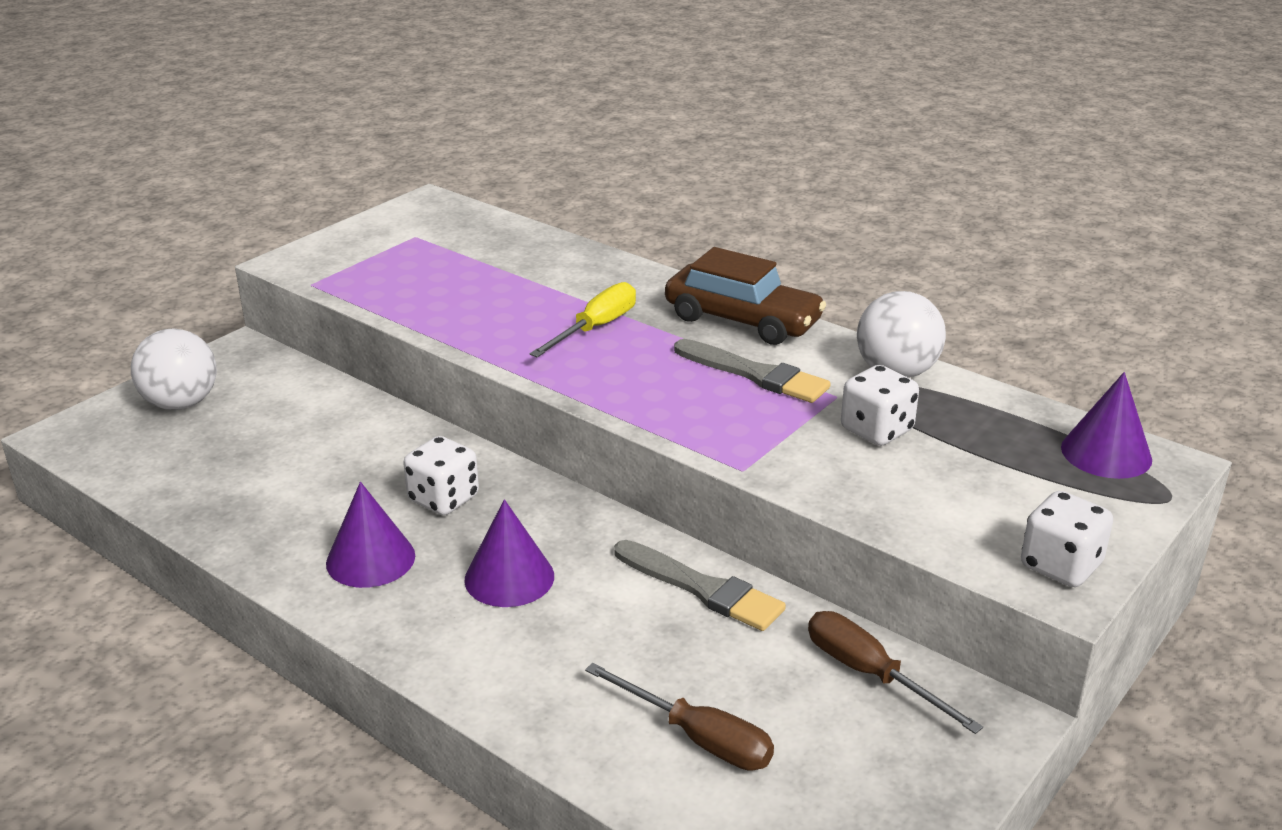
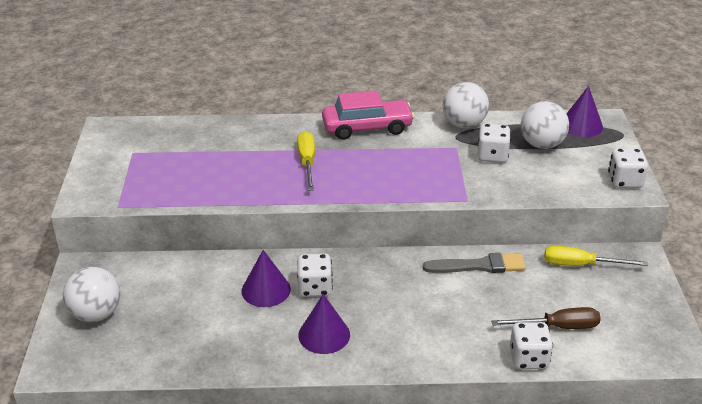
camera: 40 degrees left, 5 degrees up
purple cone [464,499,554,607] -> purple cone moved to [242,250,291,307]
brown car [665,247,826,345] -> pink car [322,91,414,140]
grey brush [674,339,831,403] -> none
brown screwdriver [808,611,983,734] -> yellow screwdriver [544,246,648,266]
none -> white dice [510,322,553,369]
none -> white ball [521,101,569,149]

